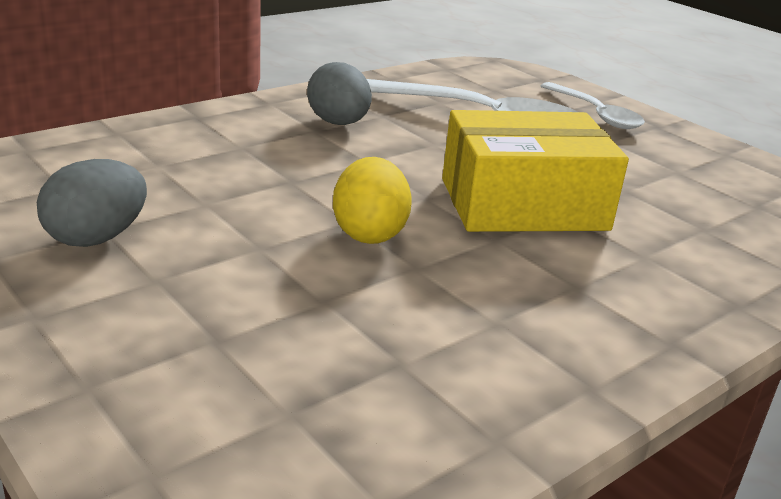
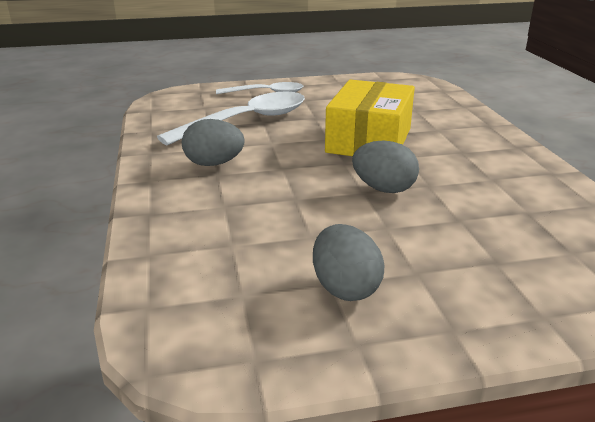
camera: 60 degrees left, 0 degrees up
yellow egg [333,157,412,244] -> grey egg [352,141,419,193]

